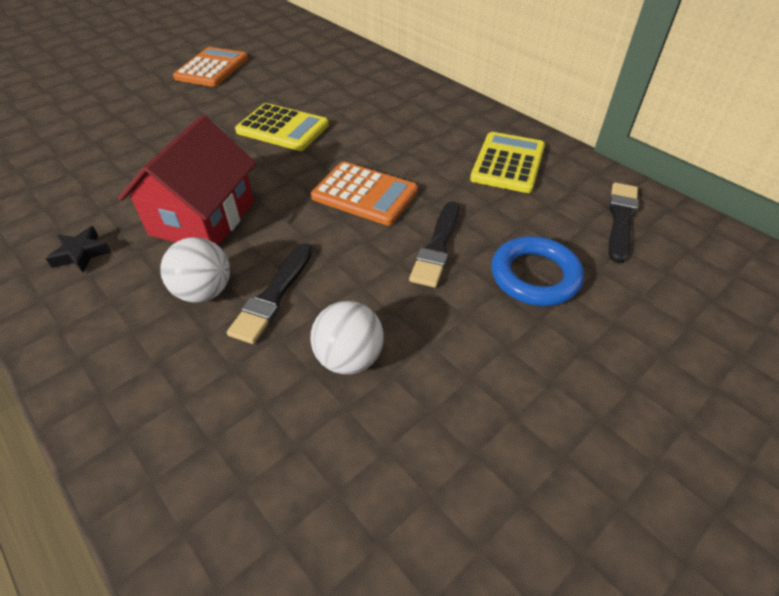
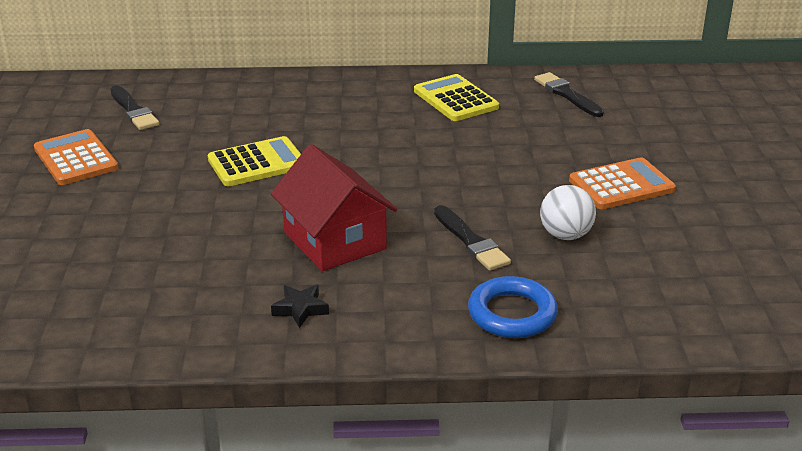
camera: 50 degrees left, 15 degrees down
white ball [160,237,230,302] -> none
orange calculator [311,162,418,226] -> orange calculator moved to [569,157,676,209]
black brush [409,201,460,288] -> black brush moved to [110,85,159,130]
blue ring [491,236,584,306] -> blue ring moved to [468,276,558,338]

